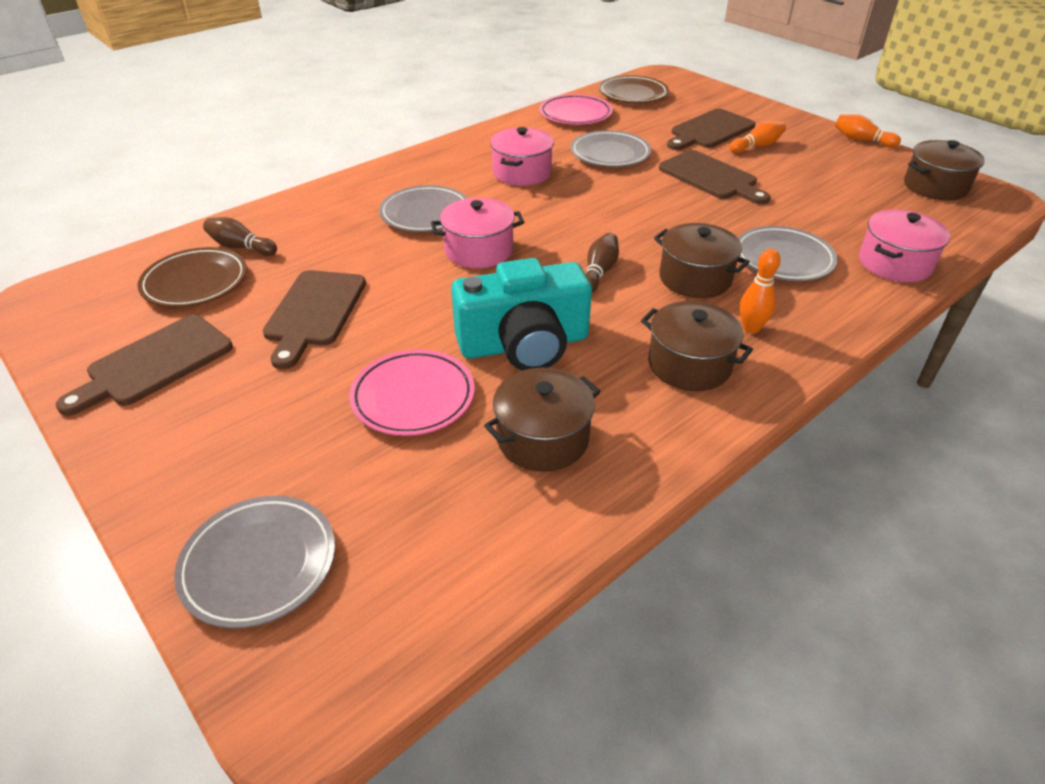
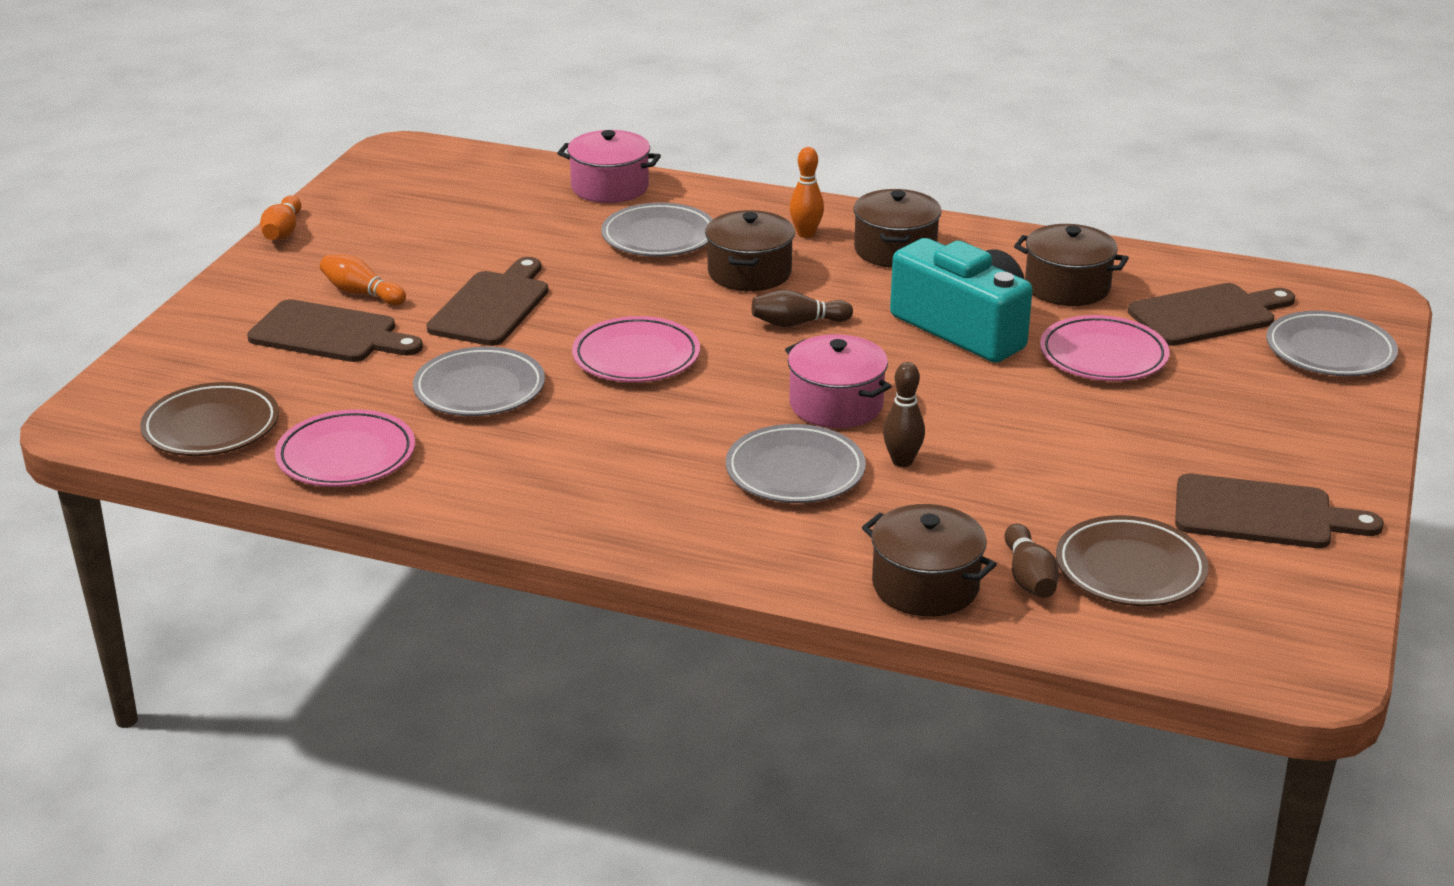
camera: 120 degrees left, 10 degrees down
brown cutting board [263,270,366,369] -> brown cutting board moved to [1128,283,1295,346]
pink pot [490,127,554,186] -> none
brown pot [904,140,985,201] -> brown pot moved to [862,504,997,617]
none -> pink plate [572,316,700,382]
none -> brown bowling pin [883,362,925,467]

